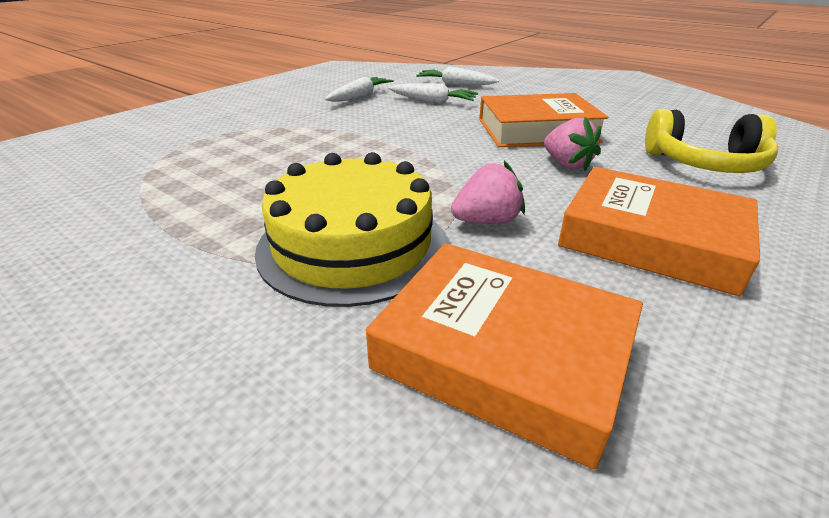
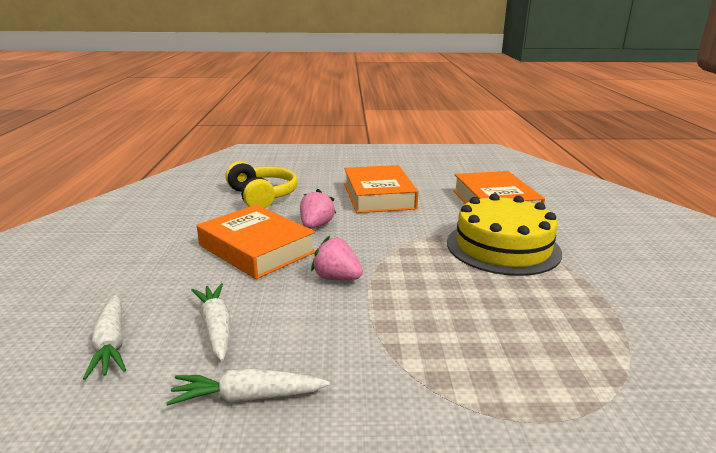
camera: 130 degrees left, 10 degrees down
pink strawberry [451,161,525,224] -> pink strawberry moved to [311,236,363,280]

